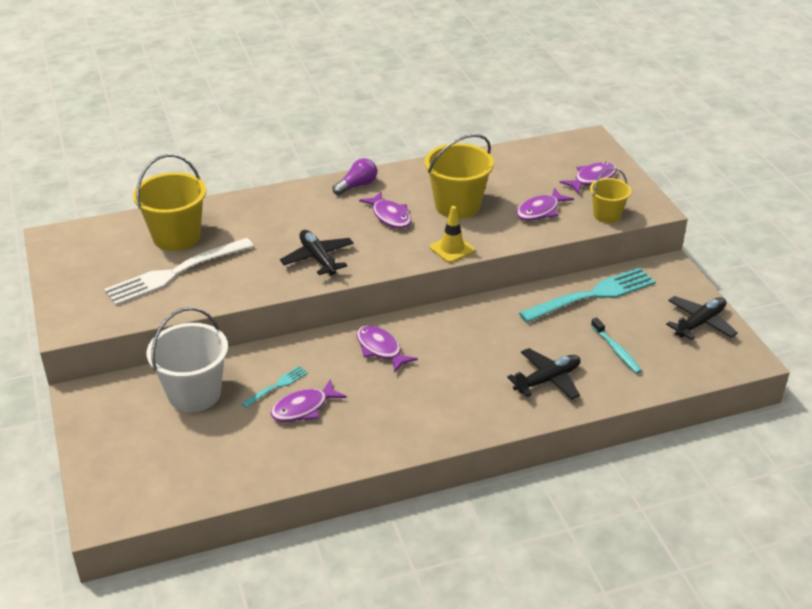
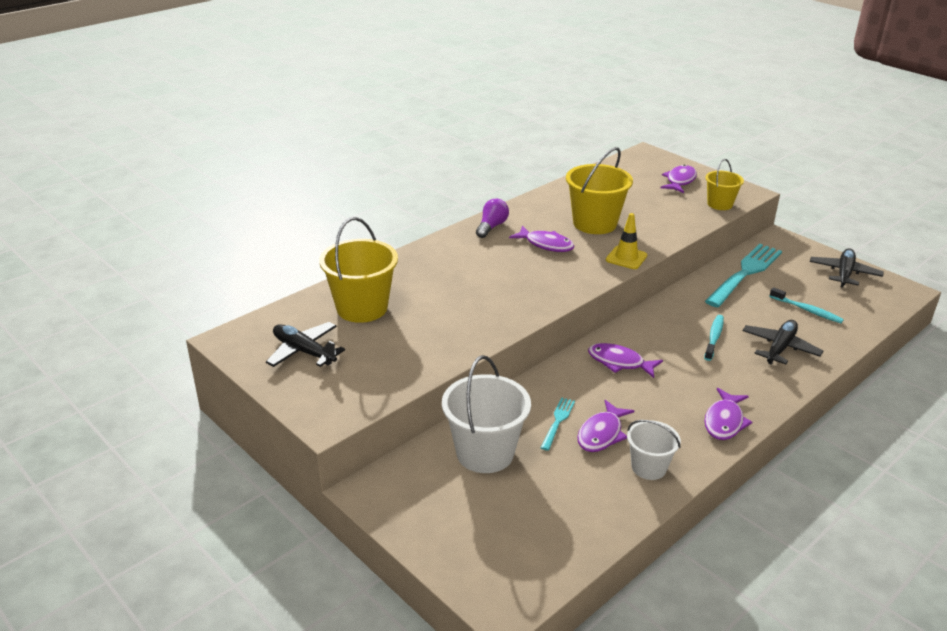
camera: 25 degrees left, 5 degrees down
white fork [104,238,254,306] -> none
black plane [280,230,354,276] -> black plane moved to [266,322,345,367]
purple fish [516,188,574,221] -> purple fish moved to [704,388,752,440]
none -> white bucket [627,420,681,480]
none -> turquoise toothbrush [704,315,724,361]

